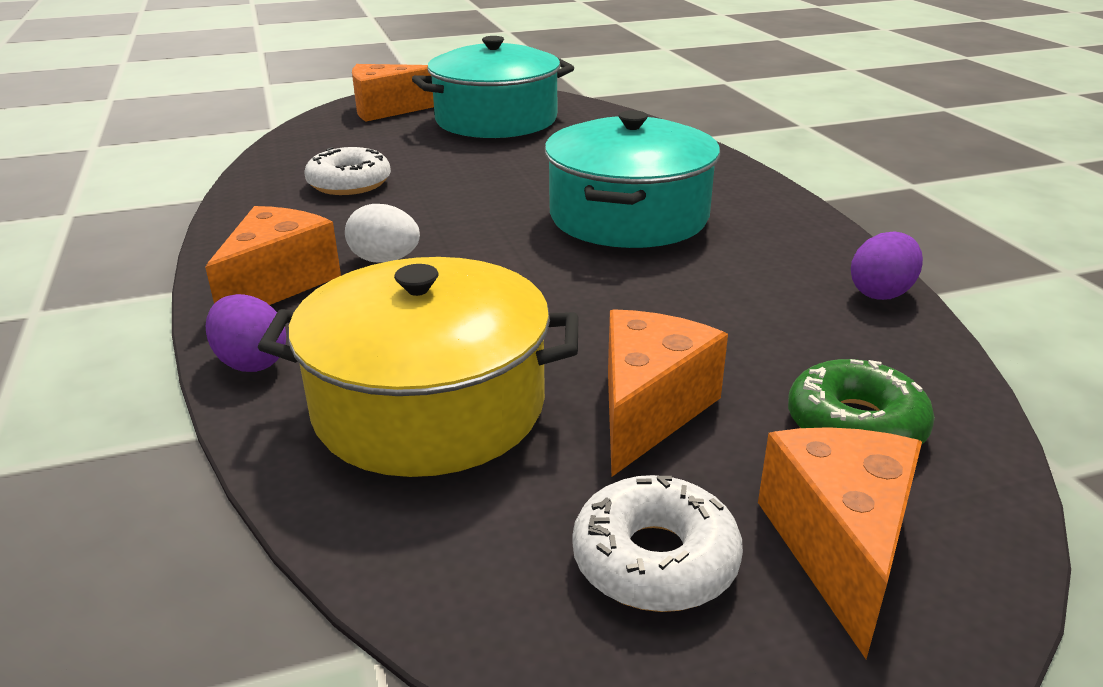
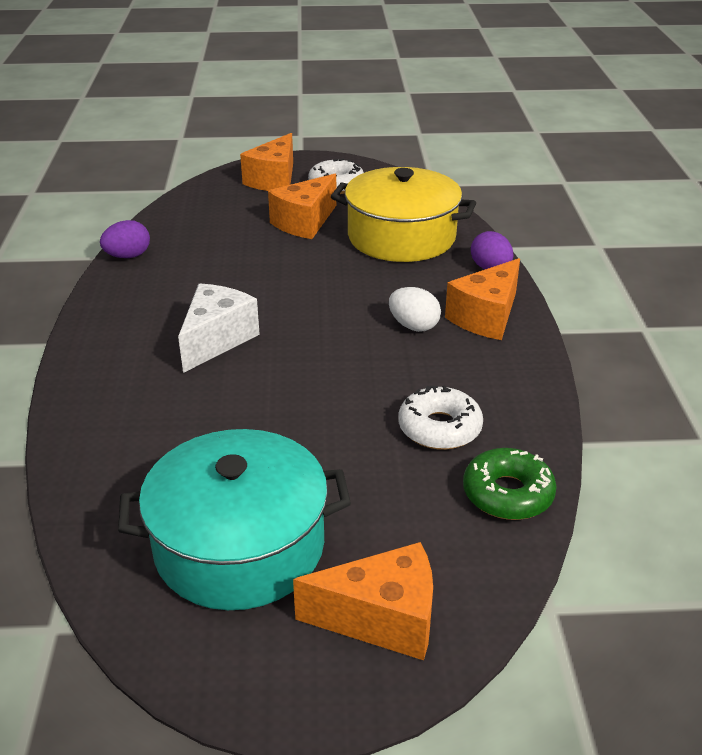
camera: 165 degrees left, 5 degrees up
turquoise pot [545,110,720,248] -> white cheese [178,284,260,373]
green donut [788,359,935,445] -> green donut moved to [463,448,557,520]

